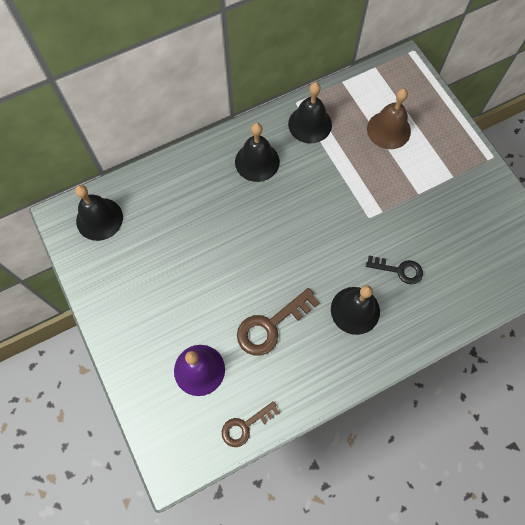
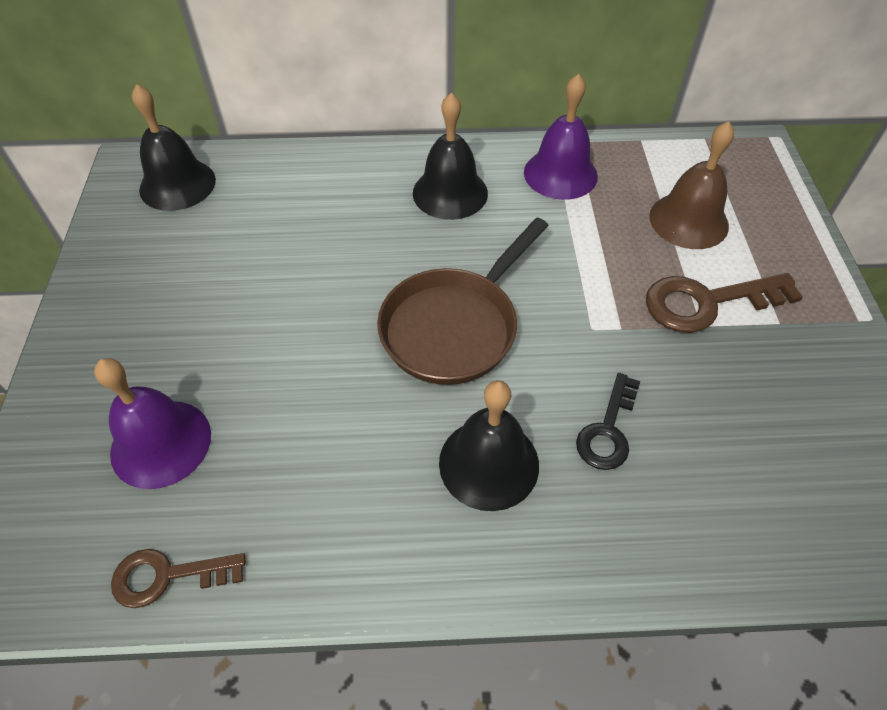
camera: 25 degrees right, 15 degrees down
brown key [237,288,319,356] -> brown key moved to [646,273,803,333]
black bell [288,82,332,143] -> purple bell [524,74,598,200]
black key [366,256,423,284] -> black key turned 75 degrees clockwise [576,373,640,470]
none -> brown pan [377,218,549,385]

